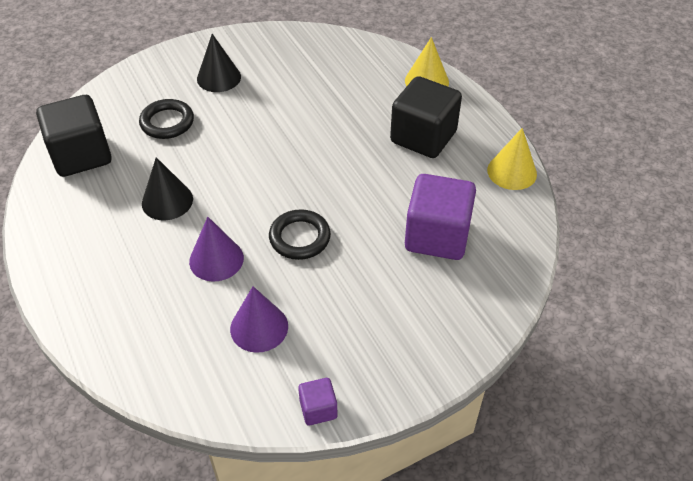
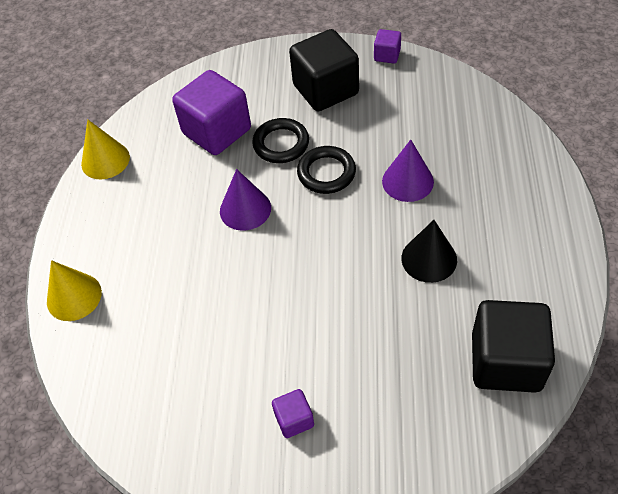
camera: 145 degrees left, 5 degrees up
black ring [139,99,194,139] -> black ring moved to [252,118,309,163]
black cone [197,34,241,92] -> purple cube [272,389,314,438]
purple cone [230,286,288,353] -> purple cone moved to [220,169,271,231]
black cube [390,76,462,158] -> black cube moved to [289,29,359,111]

